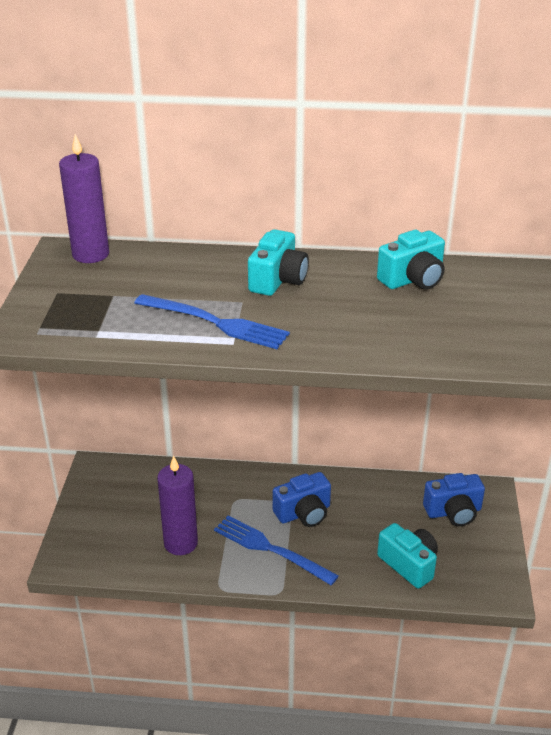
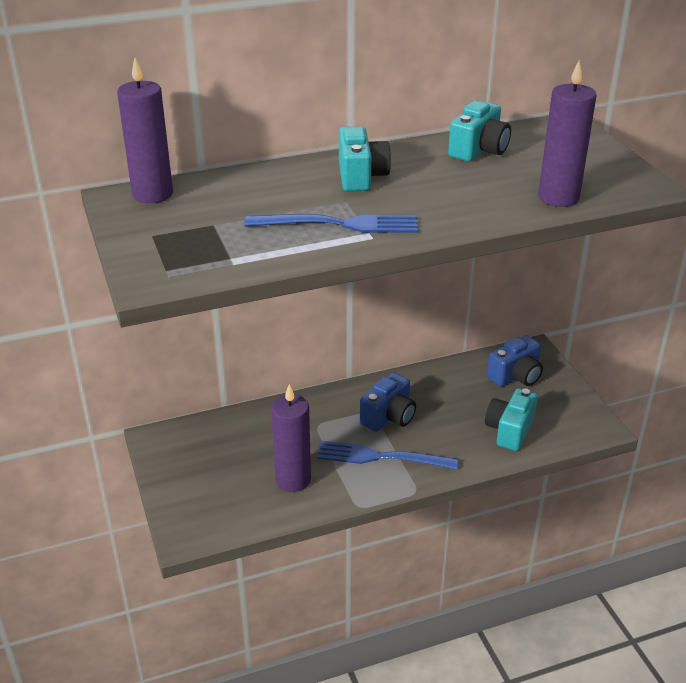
camera: 25 degrees left, 0 degrees up
turquoise camera [377,523,438,589] -> turquoise camera turned 90 degrees counterclockwise [485,388,538,451]
none -> purple candle [538,60,597,207]

